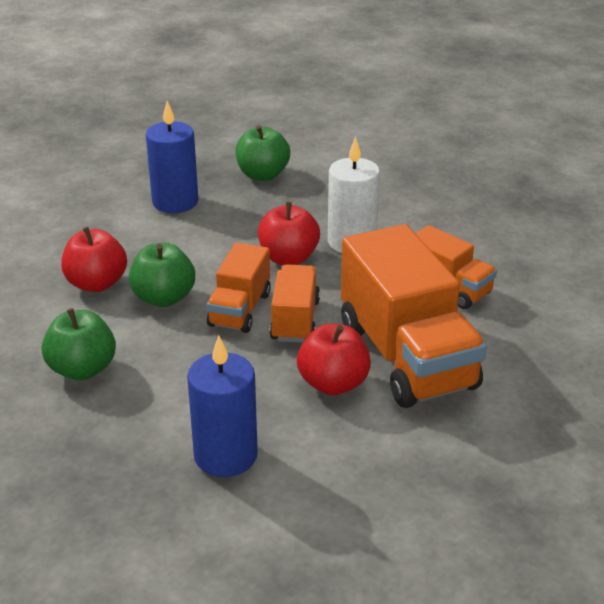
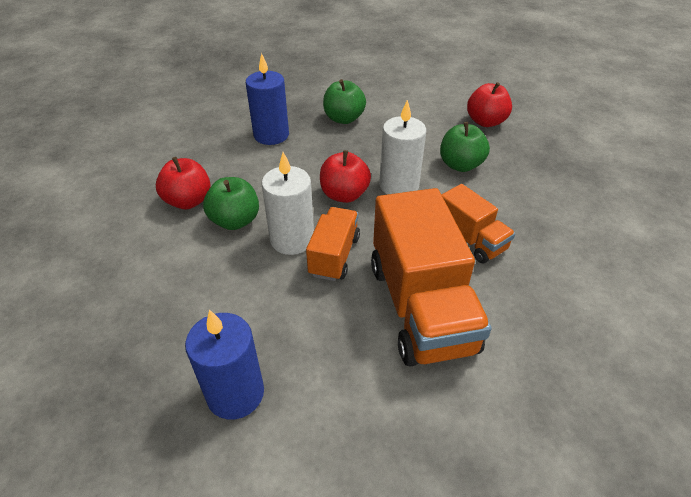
camera: 10 degrees right, 10 degrees up
green apple [41,308,116,380] -> green apple moved to [440,122,490,172]
orange truck [207,243,271,333] -> white candle [261,152,314,255]
red apple [297,324,371,395] -> red apple moved to [467,82,512,127]

